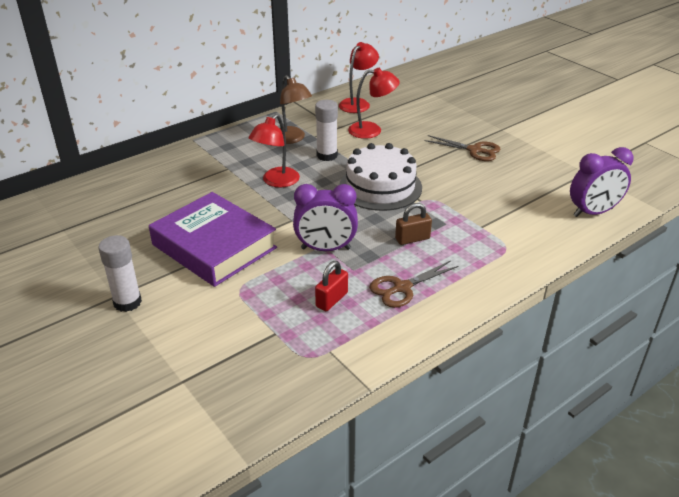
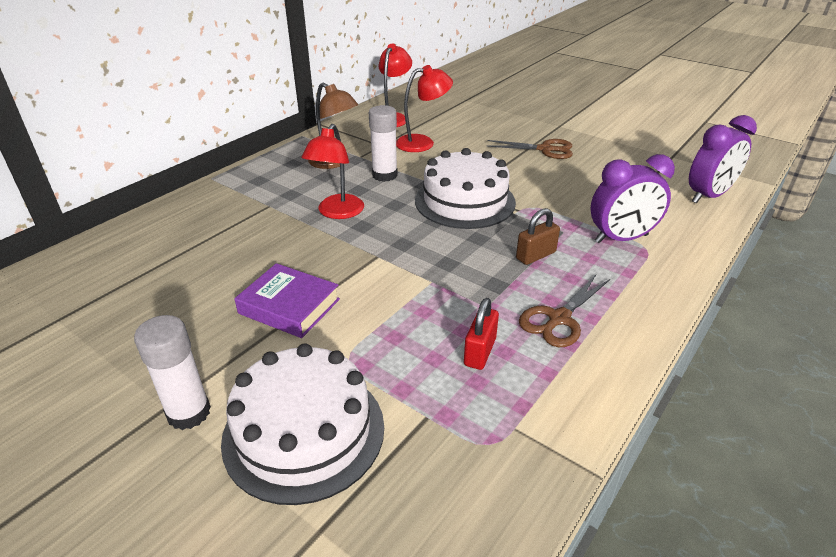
camera: 15 degrees left, 0 degrees up
purple book [149,192,277,287] -> purple book [234,263,340,338], size x0.58
purple clock [293,184,358,251] -> purple clock moved to [591,154,675,243]
none -> white cake [221,343,384,505]

